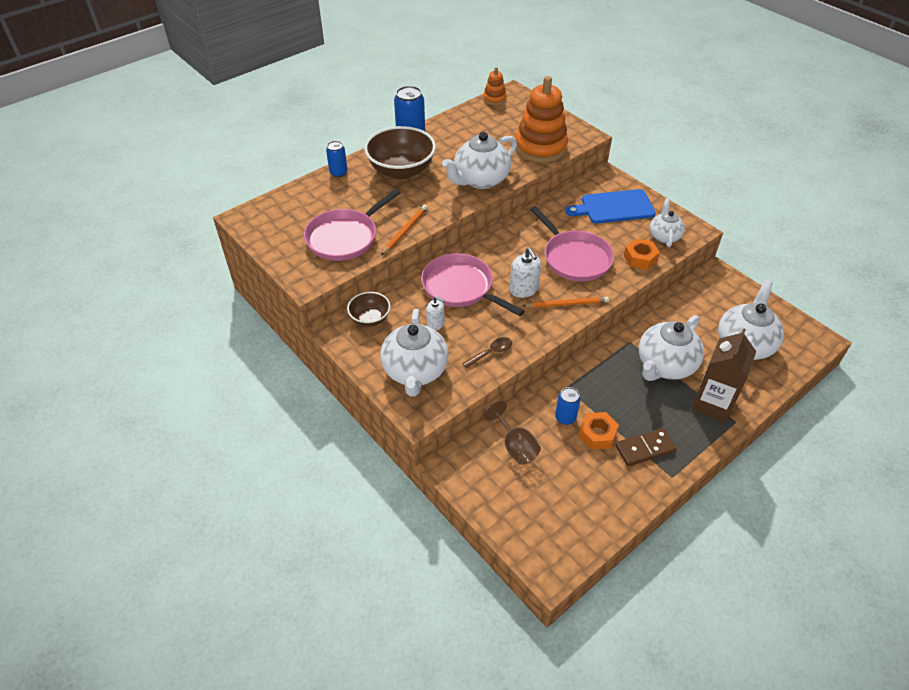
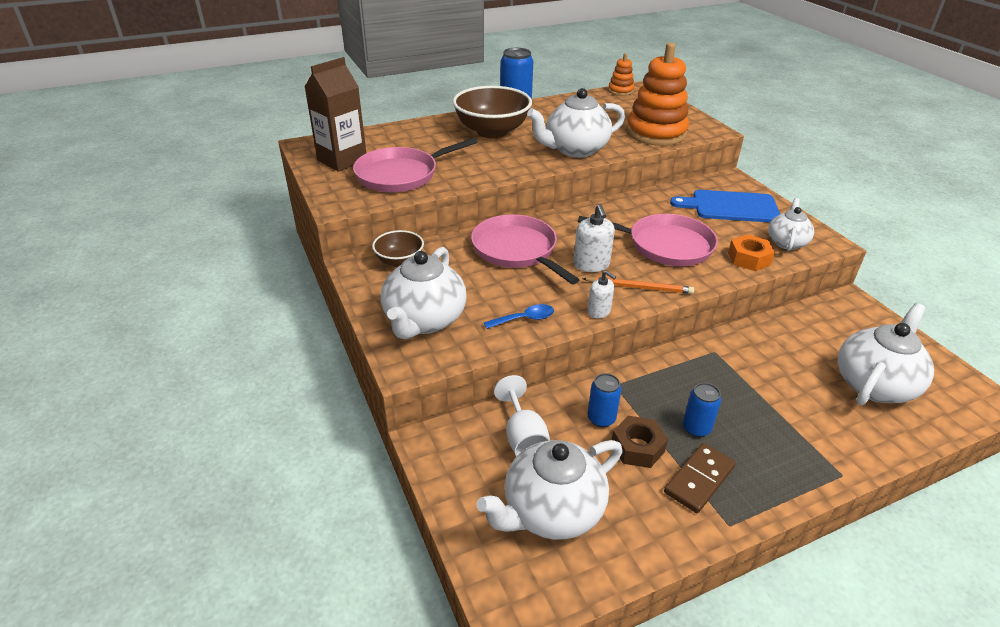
camera: 15 degrees right, 10 degrees down
blue can [326,141,348,177] -> blue can moved to [683,383,721,437]
orange pencil [381,204,428,255] -> none
white soap dispenser [426,296,445,330] -> white soap dispenser moved to [587,270,616,318]
brown spoon [462,337,512,369] -> blue spoon [484,304,554,329]
brown goblet [484,401,541,465] -> white goblet [494,375,550,456]
pink pan [530,206,614,282] -> pink pan turned 60 degrees counterclockwise [578,214,718,266]
orange nut [578,412,619,450] -> brown nut [612,416,668,468]
brown domino [615,428,677,466] -> brown domino turned 45 degrees counterclockwise [664,443,736,513]
white teapot [639,315,704,381] -> white teapot moved to [476,440,623,540]
brown carton [691,329,756,423] -> brown carton moved to [305,57,366,172]

